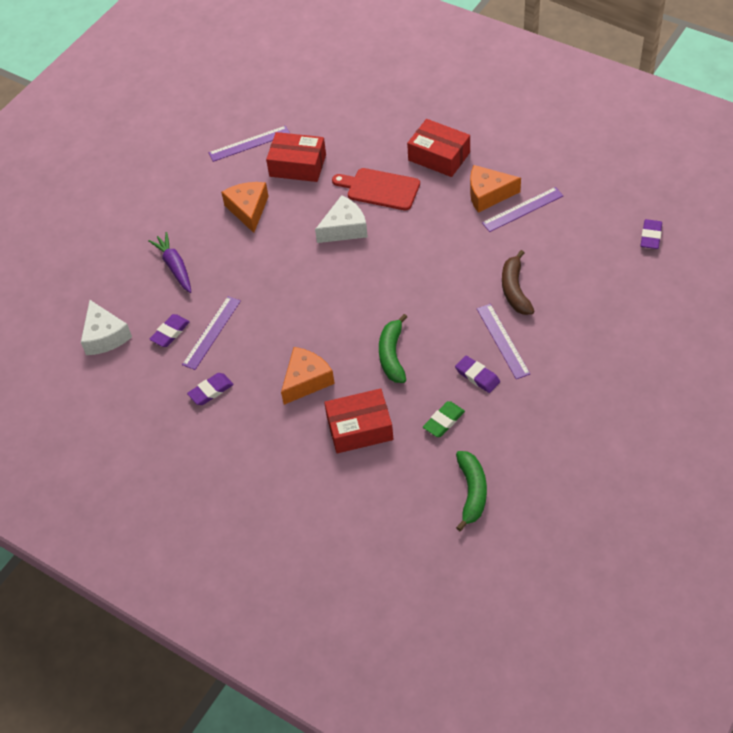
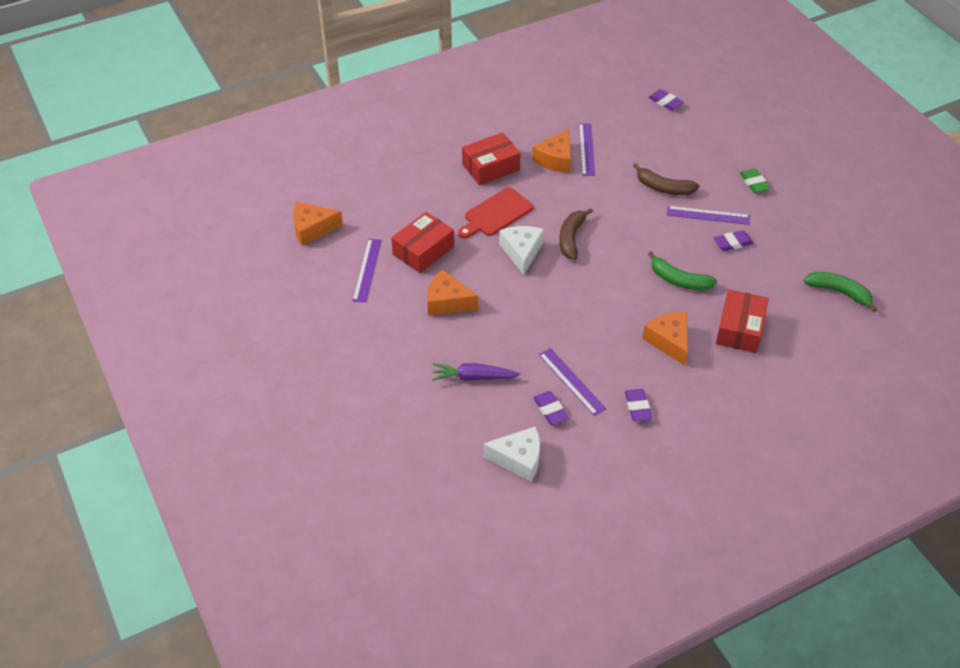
camera: 65 degrees left, 5 degrees down
green eraser [423,401,465,437] -> green eraser moved to [740,168,771,193]
none -> orange cheese [293,202,343,246]
none -> brown banana [559,208,593,260]

